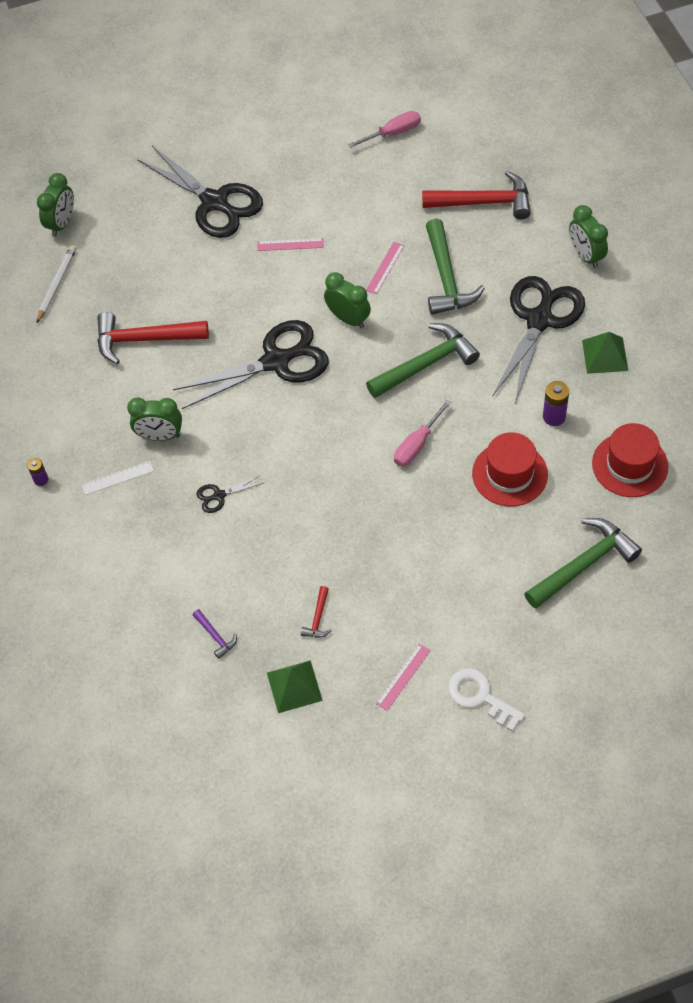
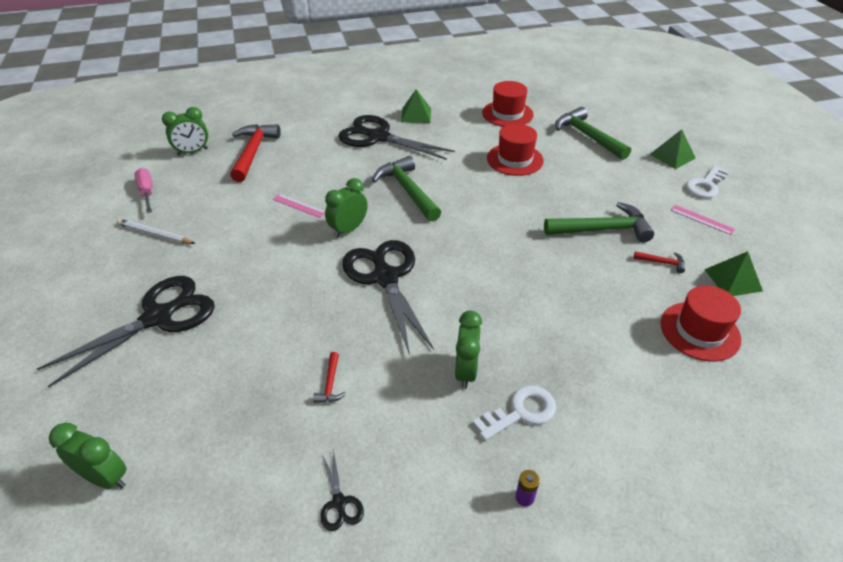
camera: 90 degrees left, 15 degrees down
white pencil [37,245,76,323] -> white pencil moved to [117,219,195,244]
white ruler [82,461,154,495] -> white key [473,385,556,441]
red hammer [97,312,209,364] -> red hammer [313,352,346,403], size x0.45
purple hammer [193,609,237,659] -> red hat [660,286,741,361]
black scissors [197,475,263,513] -> black scissors moved to [321,450,364,531]
pink ruler [257,238,324,251] -> none
pink screwdriver [394,400,451,467] -> none
green hammer [426,219,485,315] -> green hammer moved to [544,202,654,242]
purple battery [543,381,569,426] -> none
green clock [569,205,608,268] -> green clock moved to [162,107,208,155]
none -> green pyramid [650,129,696,169]

